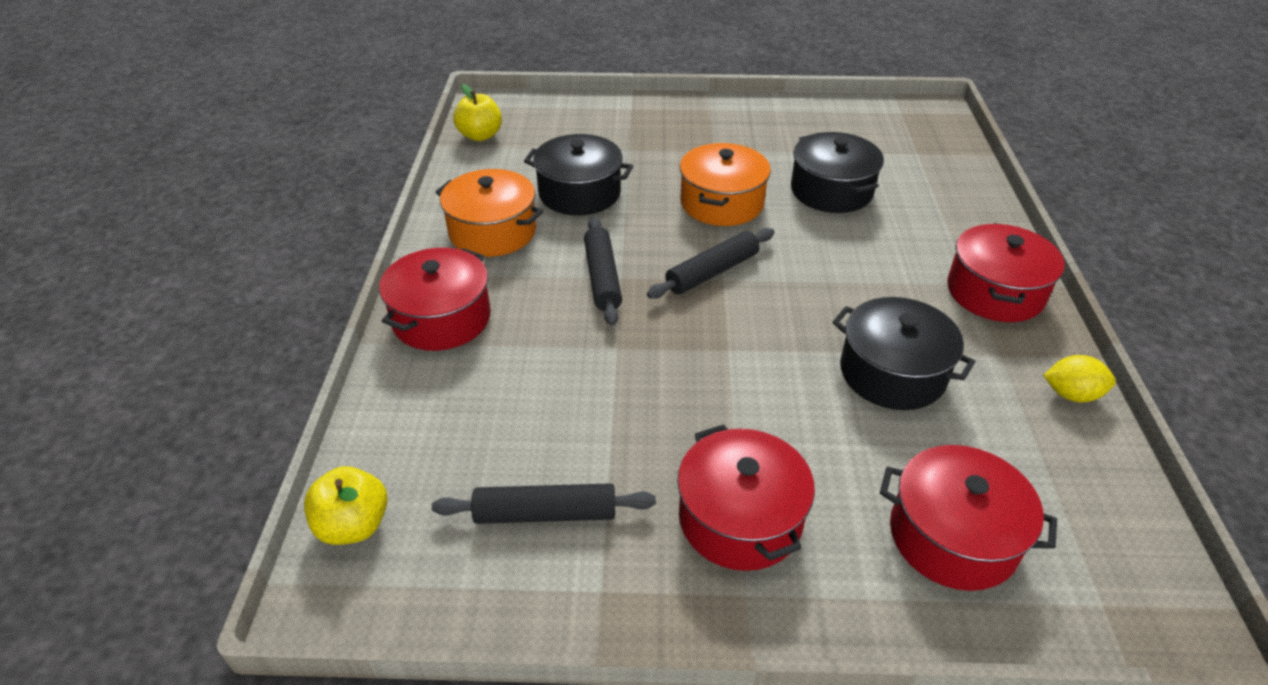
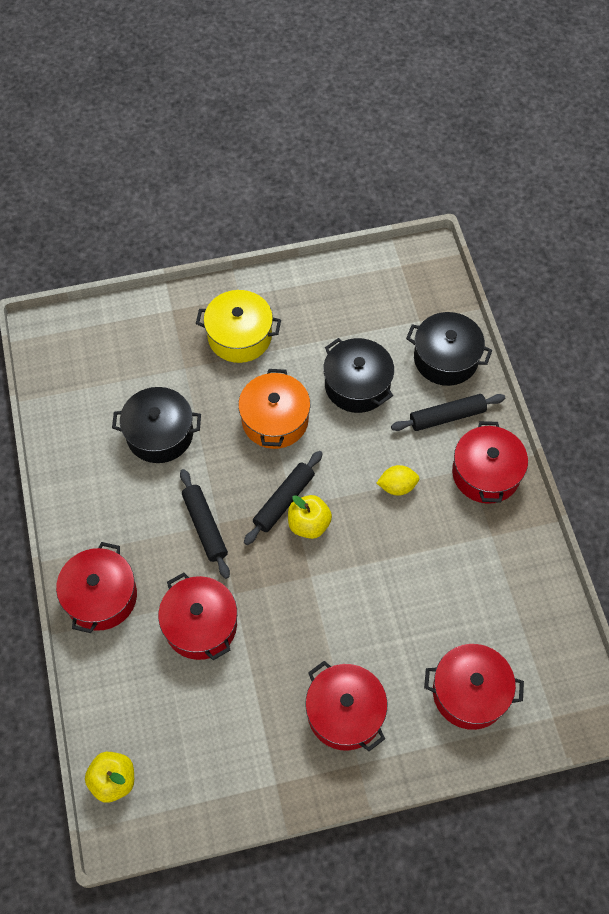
camera: 15 degrees left, 20 degrees up
black rolling pin [432,483,656,524] -> black rolling pin moved to [391,394,505,431]
orange pot [436,169,543,257] -> none
yellow apple [453,84,502,141] -> yellow apple moved to [288,495,332,539]
black pot [833,297,975,410] -> black pot moved to [406,312,492,386]
yellow lemon [1043,355,1116,403] -> yellow lemon moved to [377,465,419,496]
none -> red pot [158,573,237,660]
none -> yellow pot [196,290,281,363]

